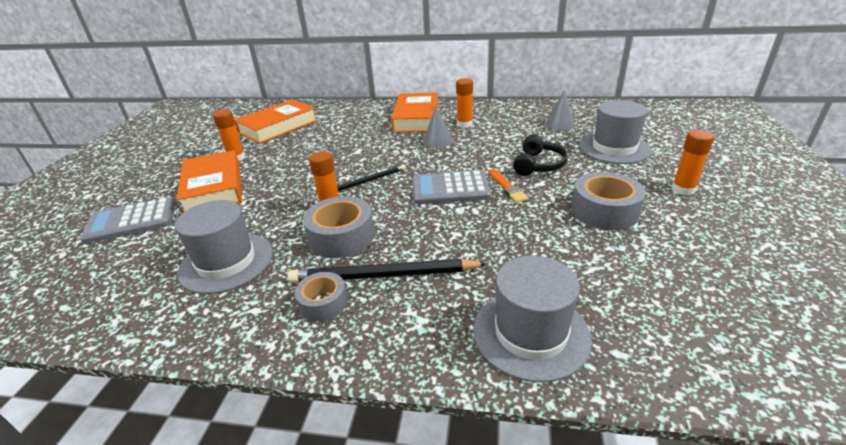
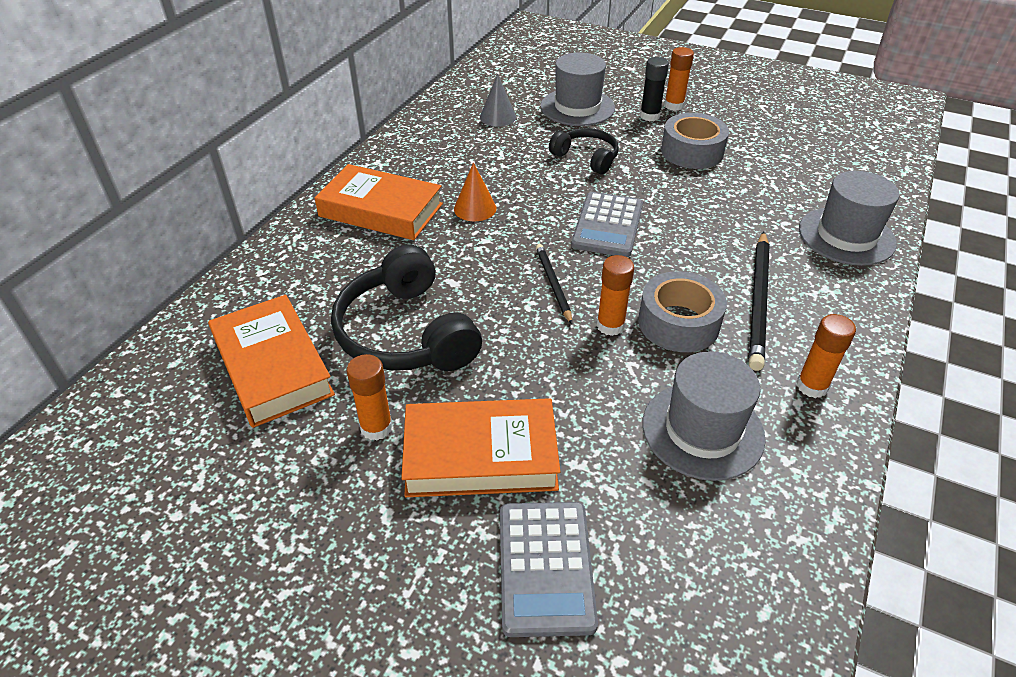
camera: 75 degrees left, 10 degrees up
grey tape [294,272,348,322] -> none
grey cone [423,106,453,148] -> orange cone [454,162,497,221]
orange glue stick [456,78,473,128] -> orange glue stick moved to [796,314,856,398]
orange brush [489,169,529,203] -> none
none -> black headphones [331,245,482,371]
none -> black glue stick [640,57,669,121]

